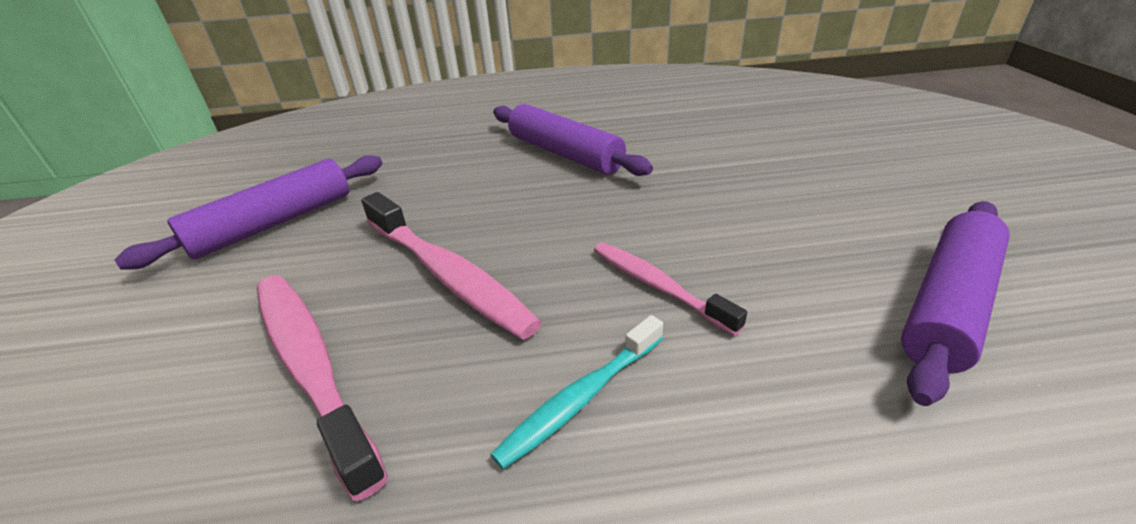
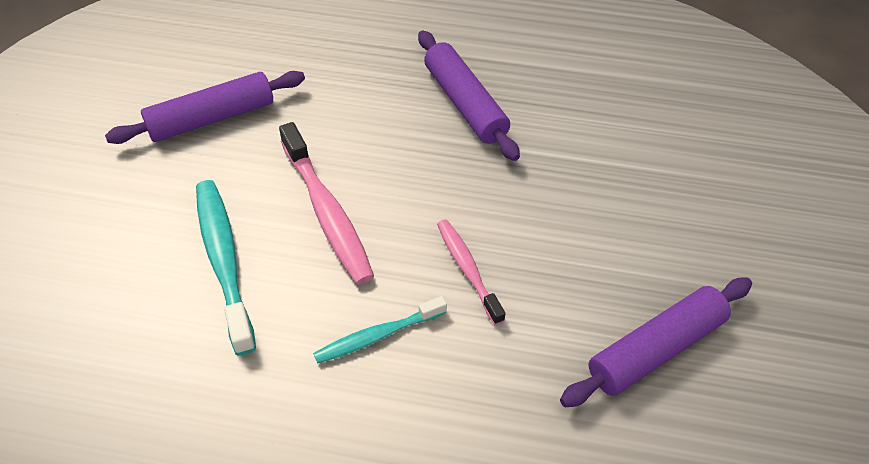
camera: 15 degrees right, 15 degrees up
pink toothbrush [257,275,388,501] -> turquoise toothbrush [196,180,256,356]

